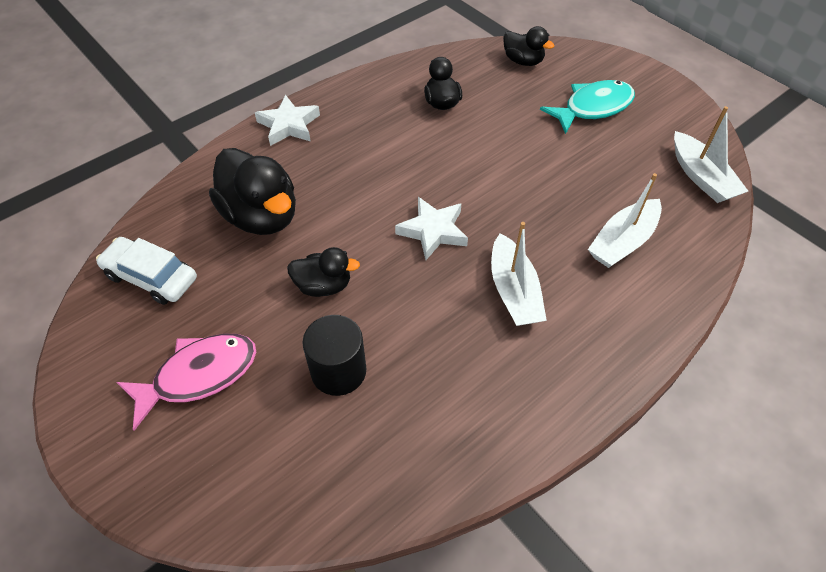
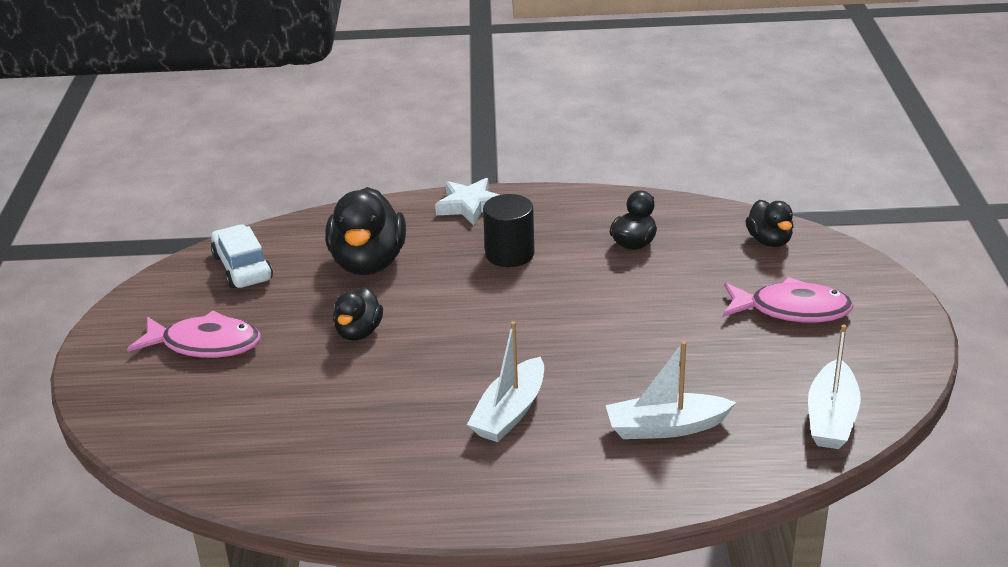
camera: 40 degrees right, 20 degrees down
black duck [287,247,360,297] -> black duck turned 60 degrees clockwise [333,287,383,341]
black cylinder [302,315,366,396] -> black cylinder moved to [483,194,534,267]
white star [395,197,468,260] -> none
turquoise fish [540,80,635,134] -> pink fish [723,277,854,323]

